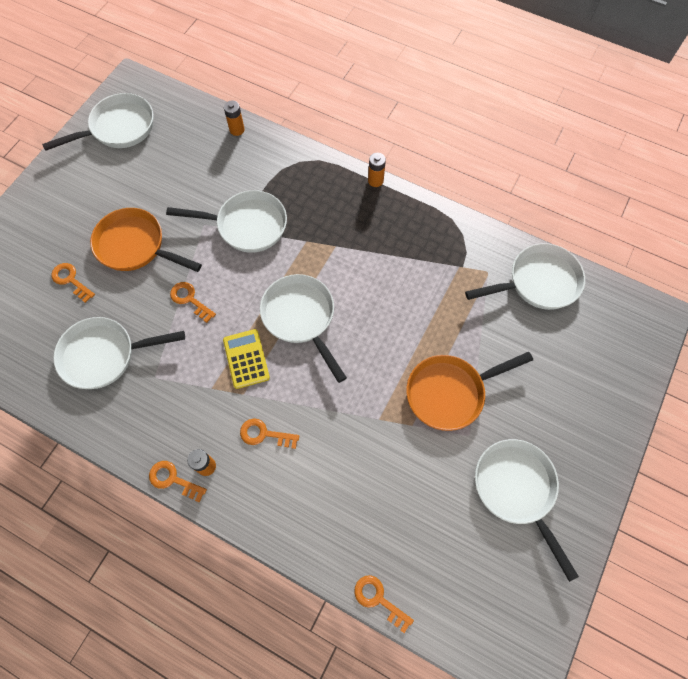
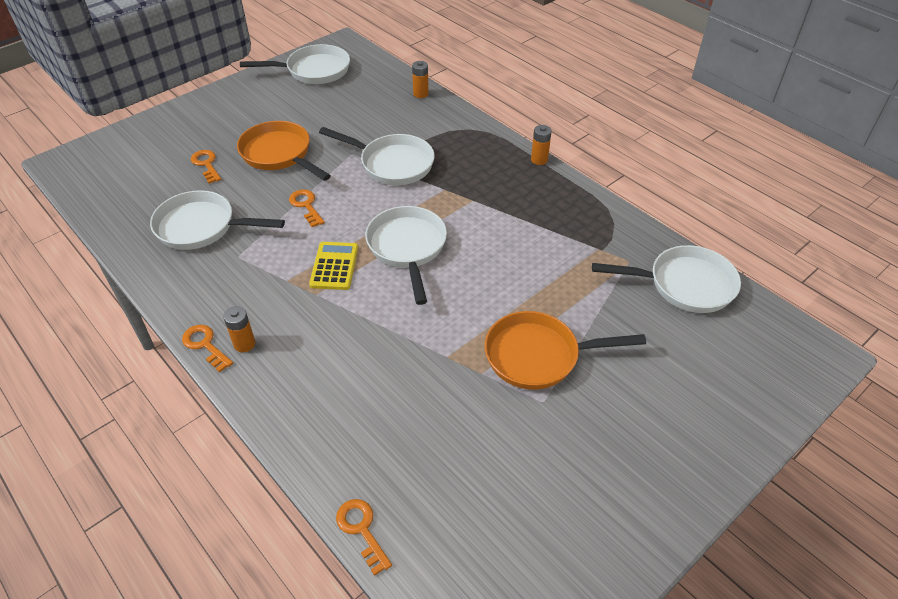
camera: 20 degrees right, 20 degrees down
orange key [240,418,299,449] -> none
white pan [475,439,579,582] -> none

